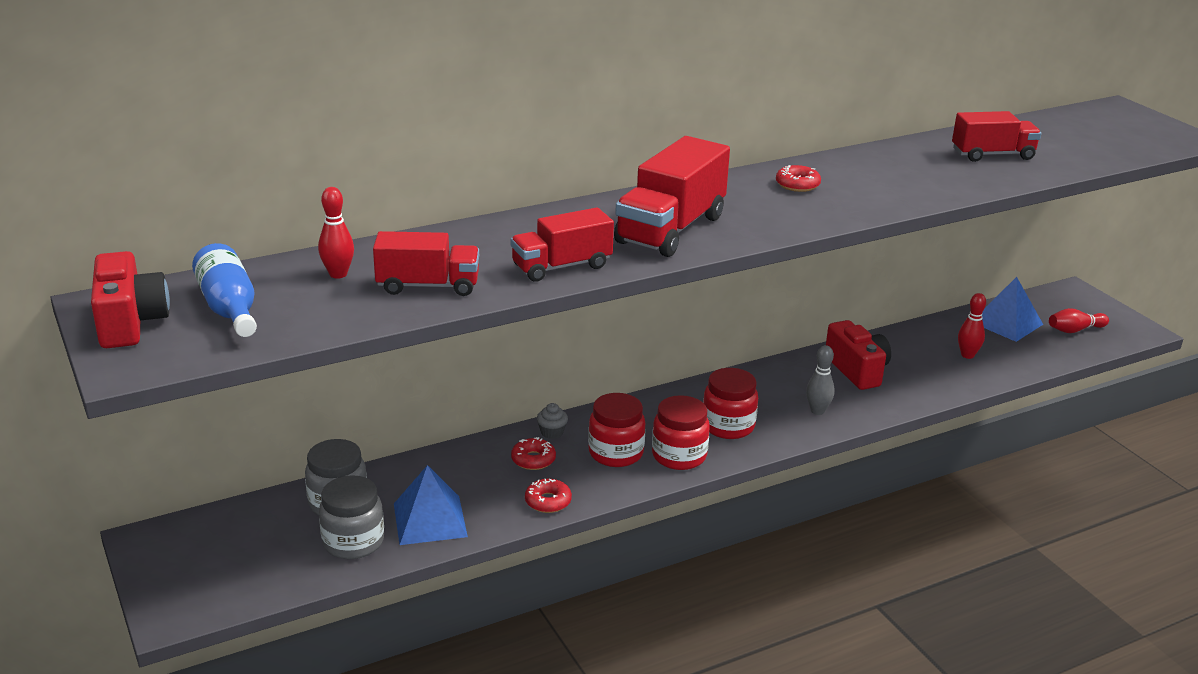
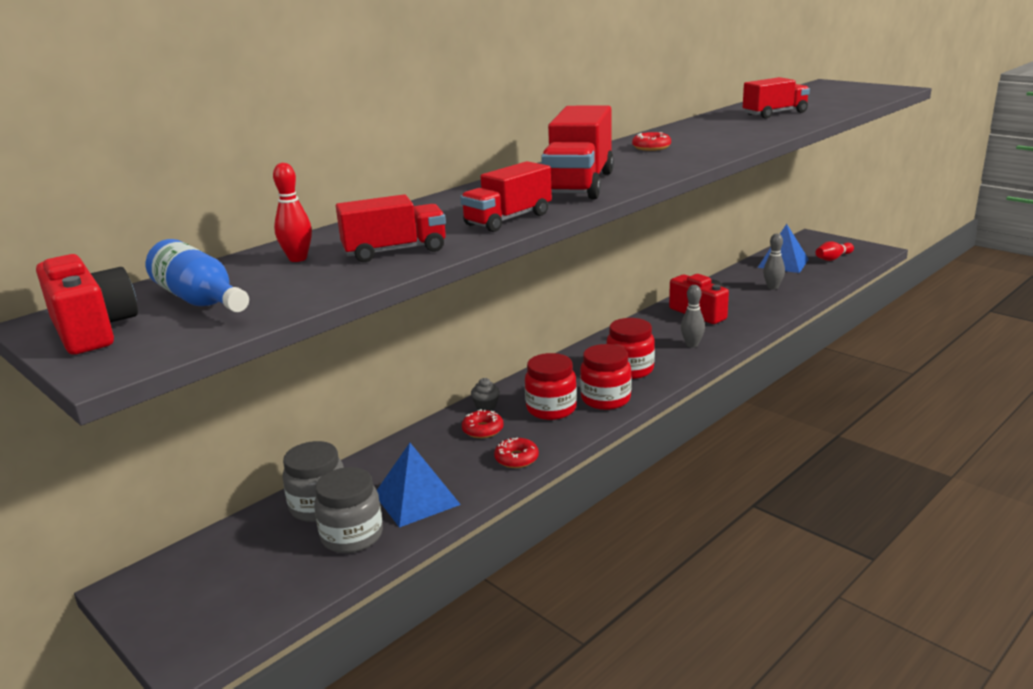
camera: 15 degrees left, 5 degrees down
red bowling pin [958,293,986,359] -> grey bowling pin [763,233,785,290]

